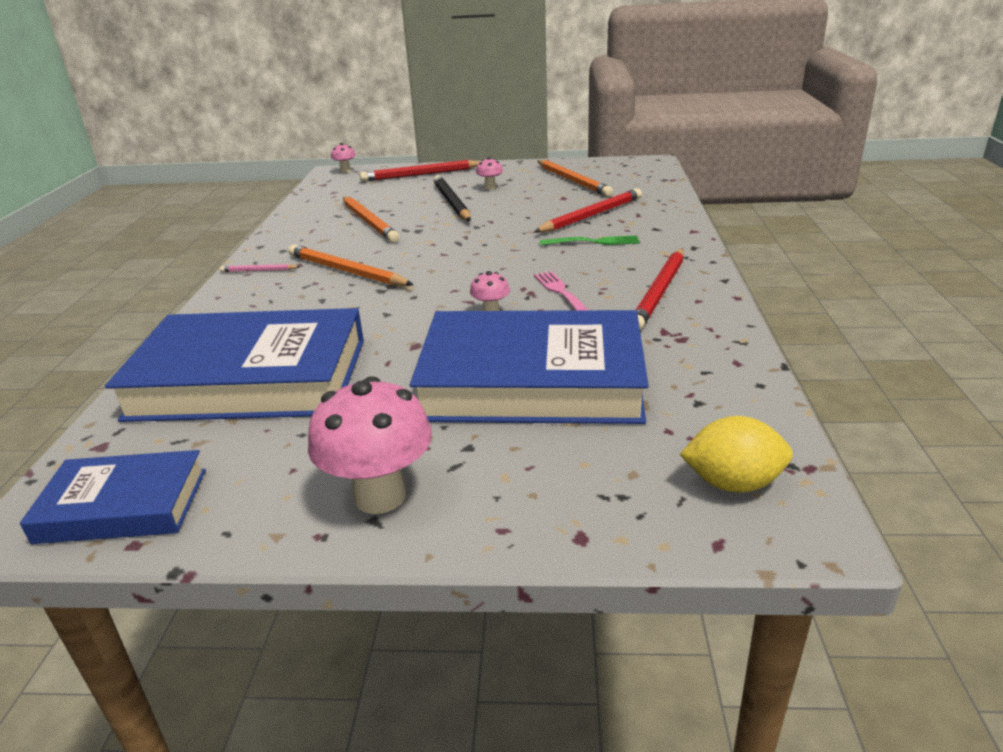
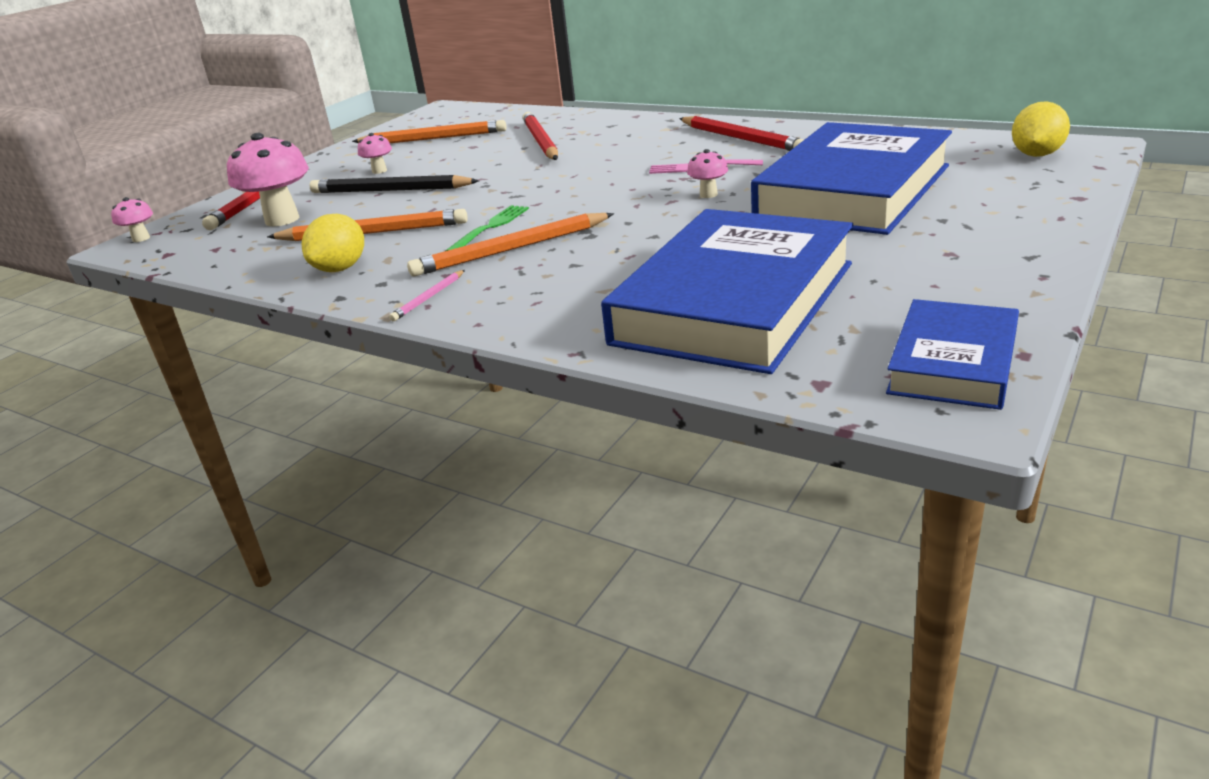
camera: 60 degrees left, 0 degrees up
pink mushroom [308,376,432,514] -> pink mushroom moved to [227,133,309,227]
green fork [540,236,640,245] -> green fork moved to [446,205,529,251]
none -> yellow lemon [302,214,364,272]

